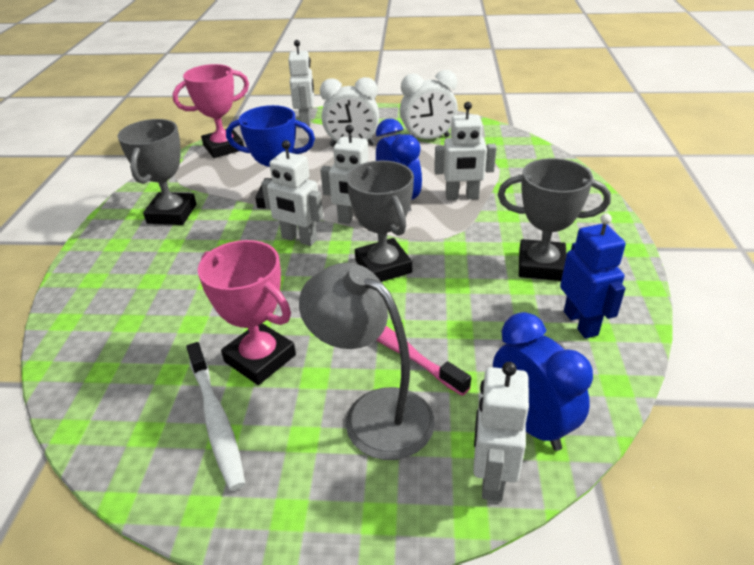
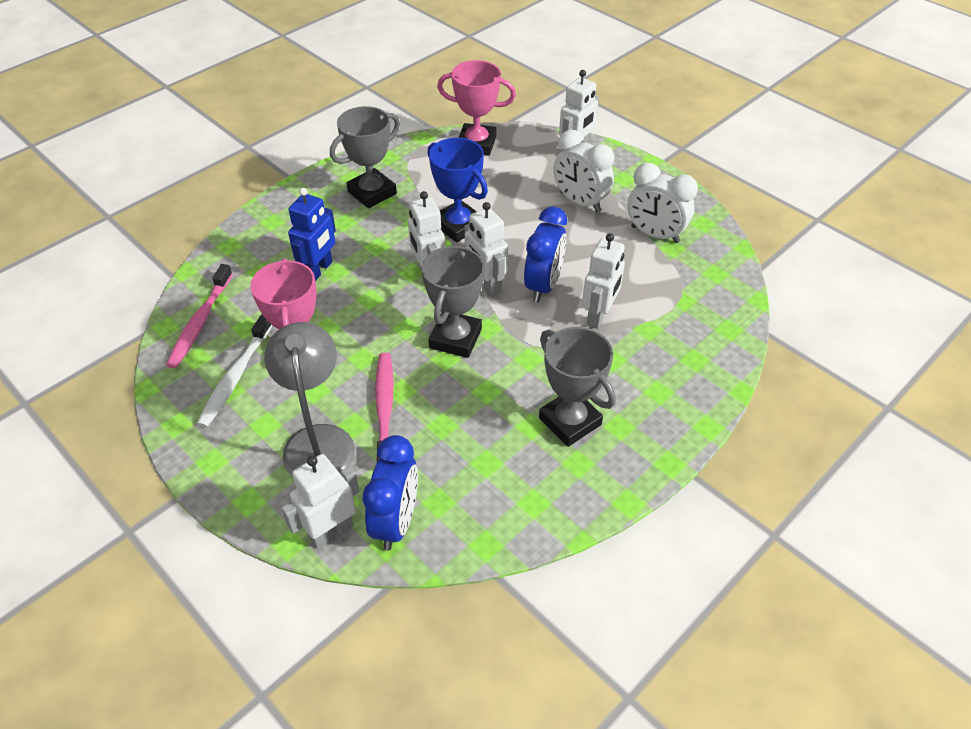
camera: 40 degrees right, 10 degrees up
white robot [434,102,497,200] -> white robot turned 105 degrees counterclockwise [582,233,625,329]
blue robot [560,213,626,339] -> blue robot moved to [288,188,336,281]
none -> pink toothbrush [166,264,233,368]

